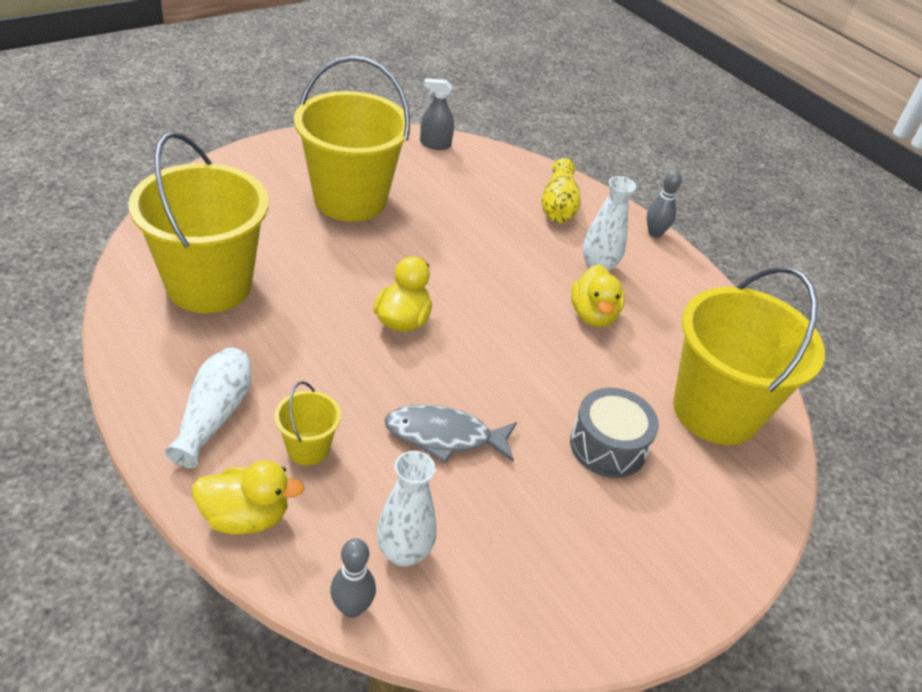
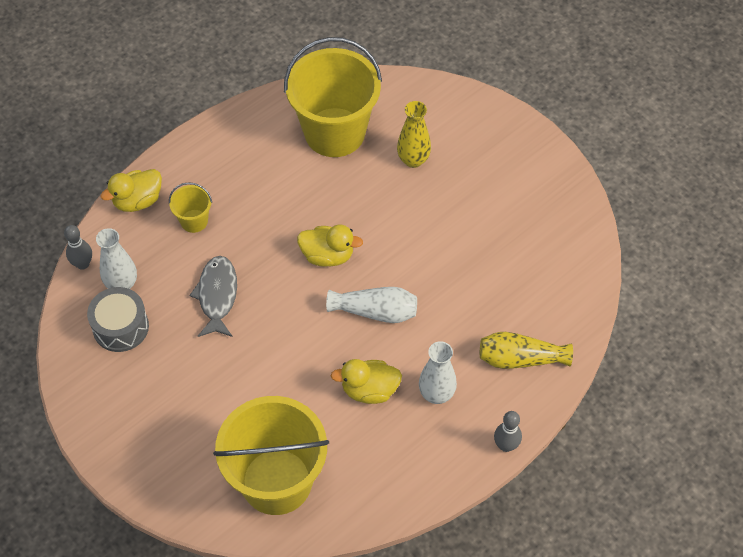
camera: 90 degrees right, 15 degrees up
white vase [165,348,251,468] -> white vase moved to [326,287,417,323]
yellow duck [192,460,304,535] -> yellow duck turned 60 degrees clockwise [100,169,162,212]
yellow bucket [294,56,411,222] -> none
grey spray bottle [420,78,454,150] -> none
grey drum [570,388,659,478] -> grey drum moved to [87,287,149,352]
none -> yellow vase [397,101,431,168]

